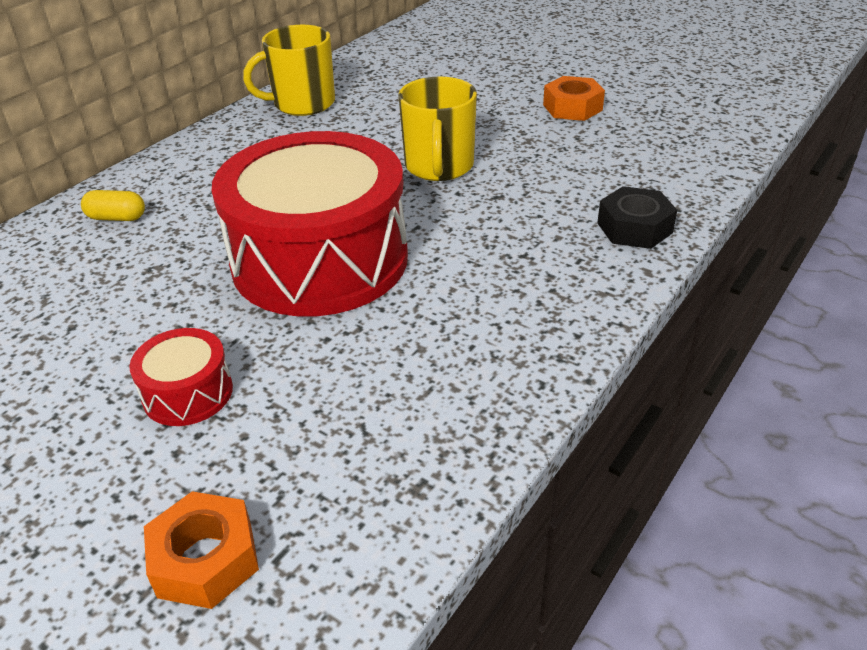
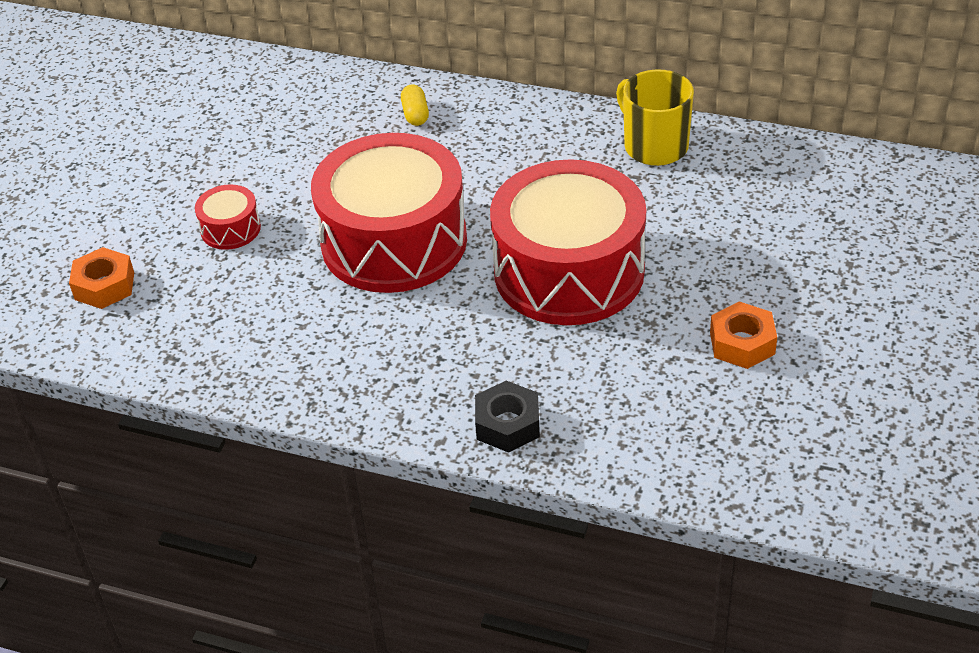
camera: 75 degrees right, 5 degrees up
yellow mug [398,77,477,181] -> red drum [490,159,646,325]

